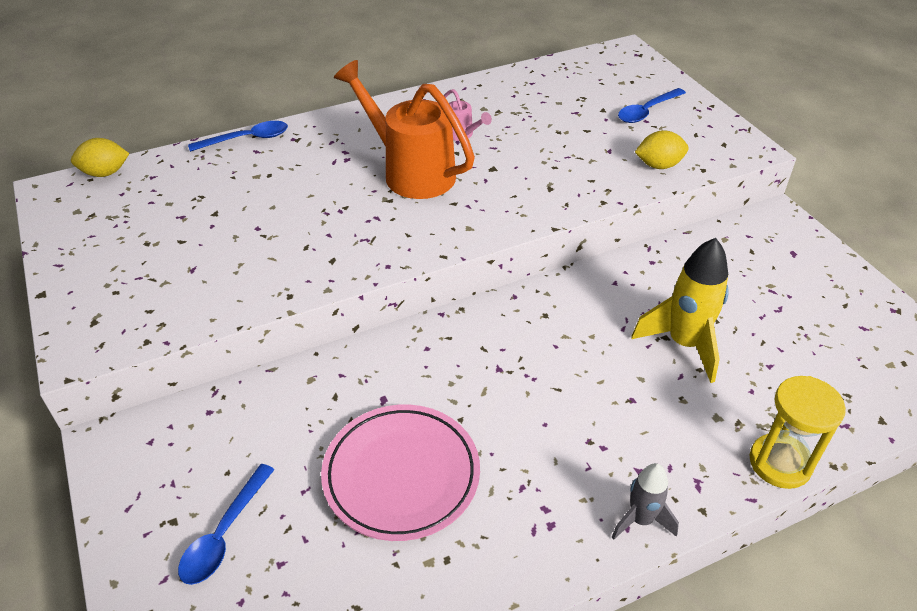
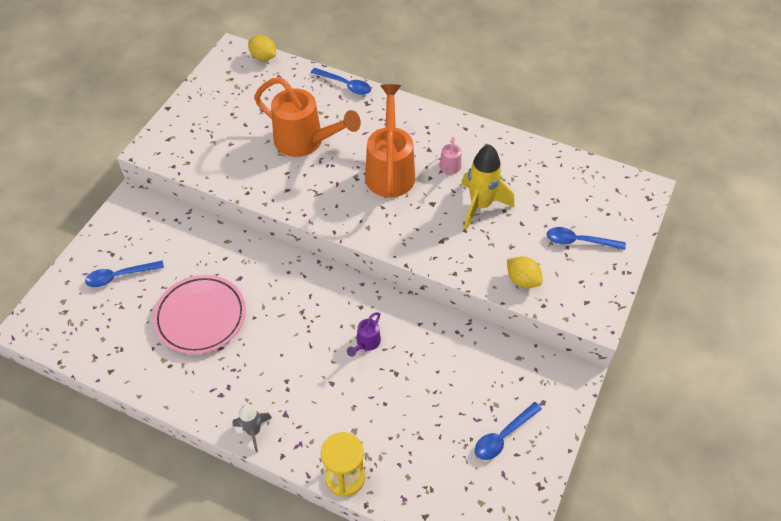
camera: 50 degrees right, 10 degrees up
yellow rocket [631,238,729,383] -> yellow rocket moved to [462,144,514,230]
none -> orange watering can [254,77,361,157]
none -> purple watering can [347,312,381,357]
none -> blue spoon [475,402,542,460]

